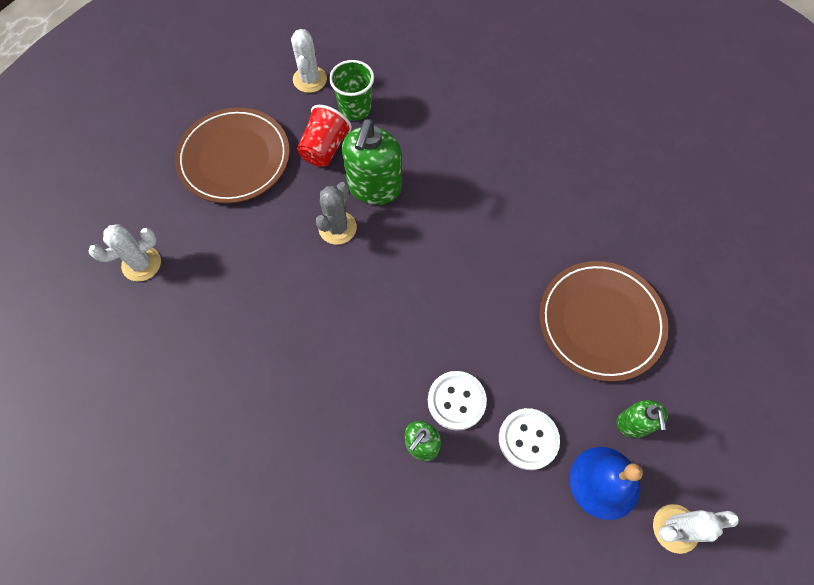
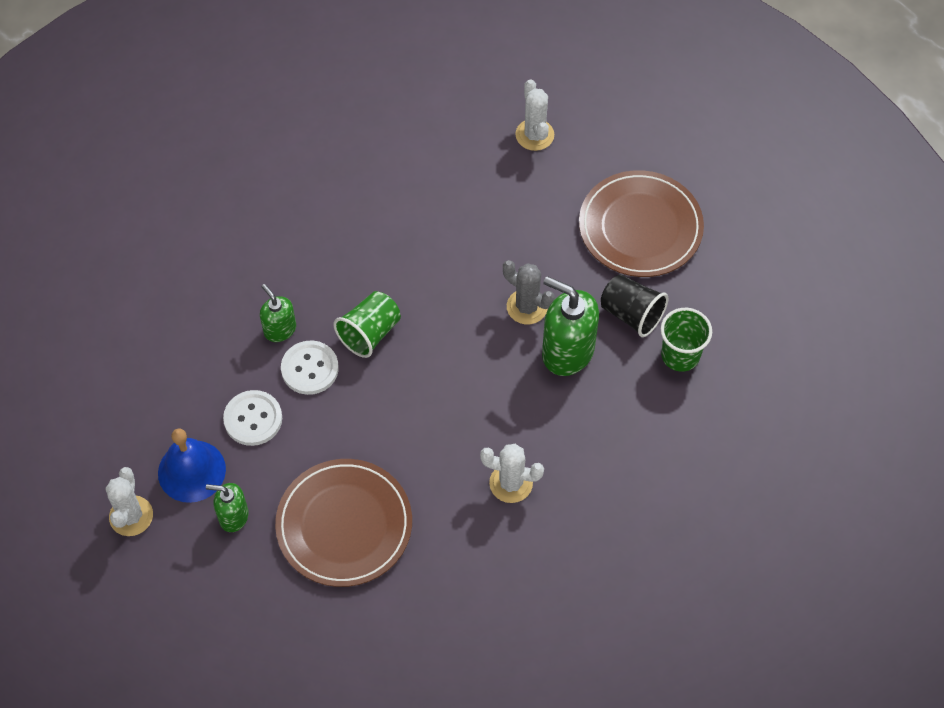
camera: 105 degrees right, 5 degrees down
white cactus [291,29,327,93] -> white cactus moved to [480,444,544,503]
red cup [297,105,352,167] -> black cup [601,274,668,337]
none -> green cup [334,291,401,358]

